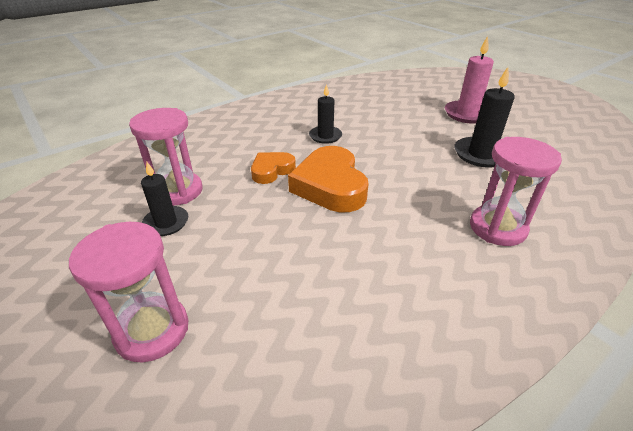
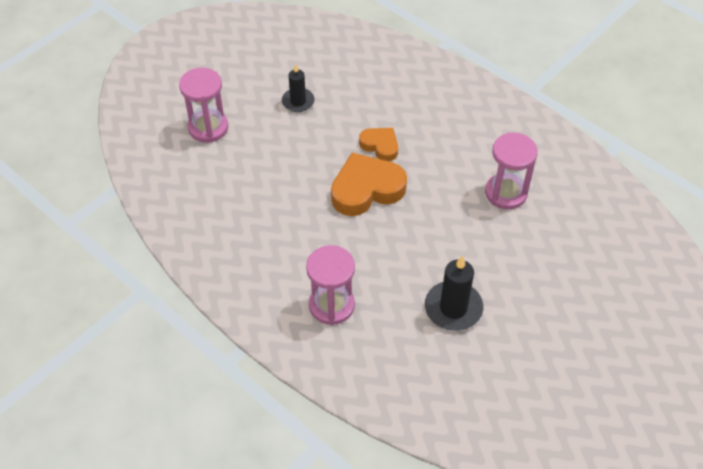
camera: 80 degrees right, 15 degrees up
pink hourglass [129,108,202,206] -> pink hourglass moved to [485,132,538,209]
black candle [309,84,342,144] -> none
pink candle [445,36,494,124] -> none

